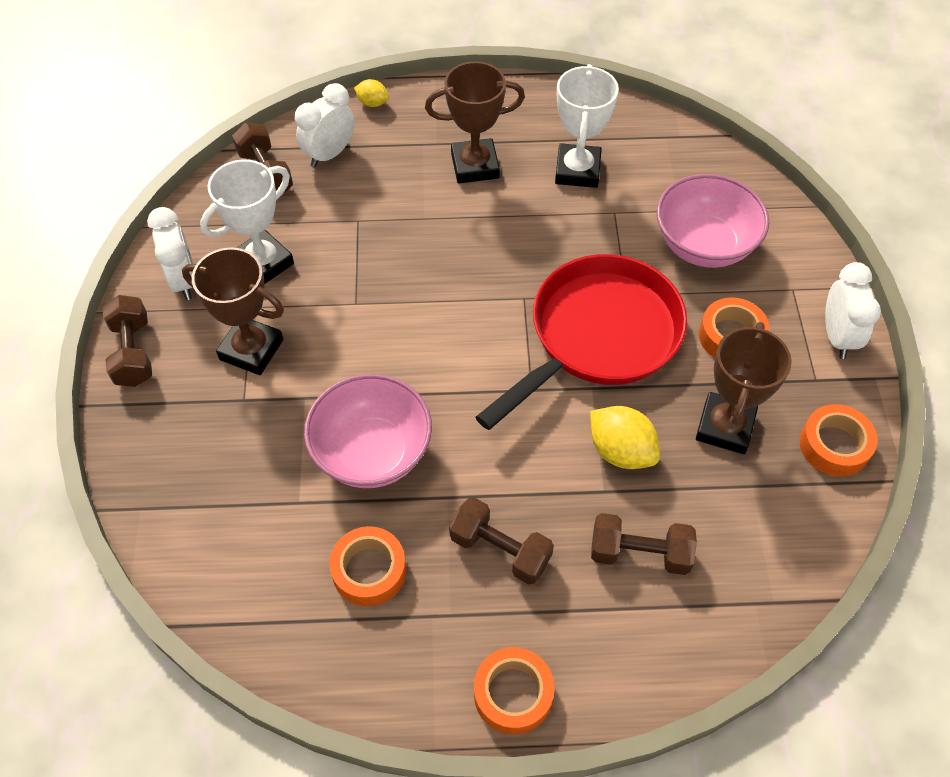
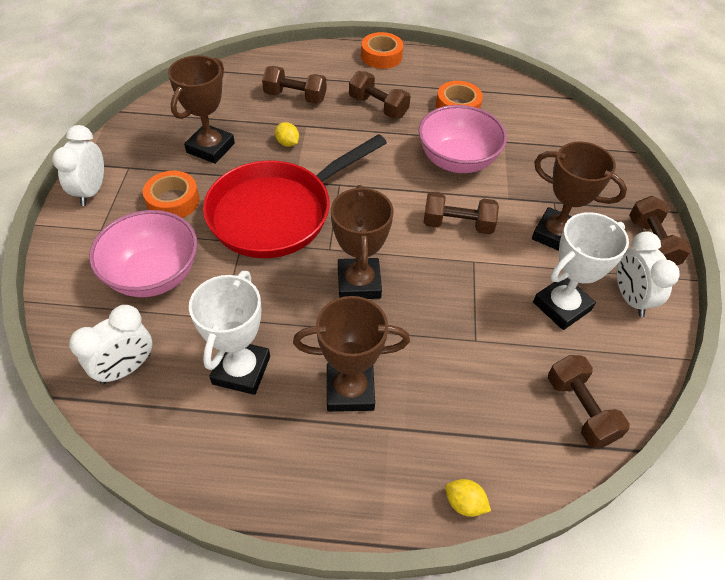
camera: 175 degrees left, 5 degrees down
white clock [295,83,355,168] -> white clock moved to [69,305,152,385]
yellow lemon [590,406,660,469] -> yellow lemon [275,122,299,147], size x0.57
orange tape [800,404,877,477] -> none
none -> brown trophy [331,185,393,299]
none -> brown dumbbell [424,192,499,234]

